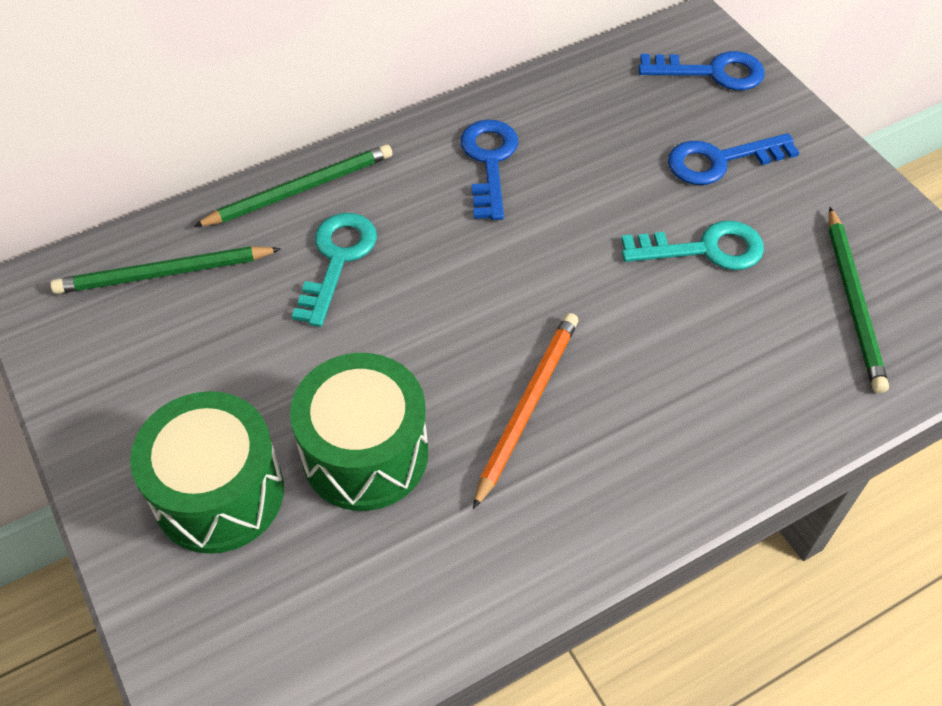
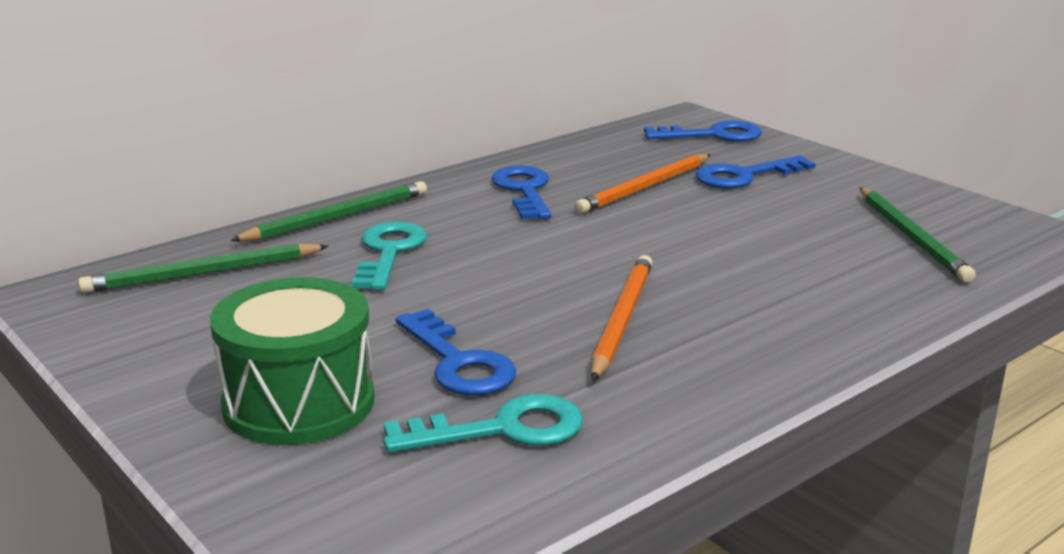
camera: 10 degrees left, 30 degrees down
green drum [290,353,428,511] -> blue key [396,309,516,395]
turquoise key [622,220,764,270] -> turquoise key moved to [384,394,583,452]
none -> orange pencil [575,154,710,214]

